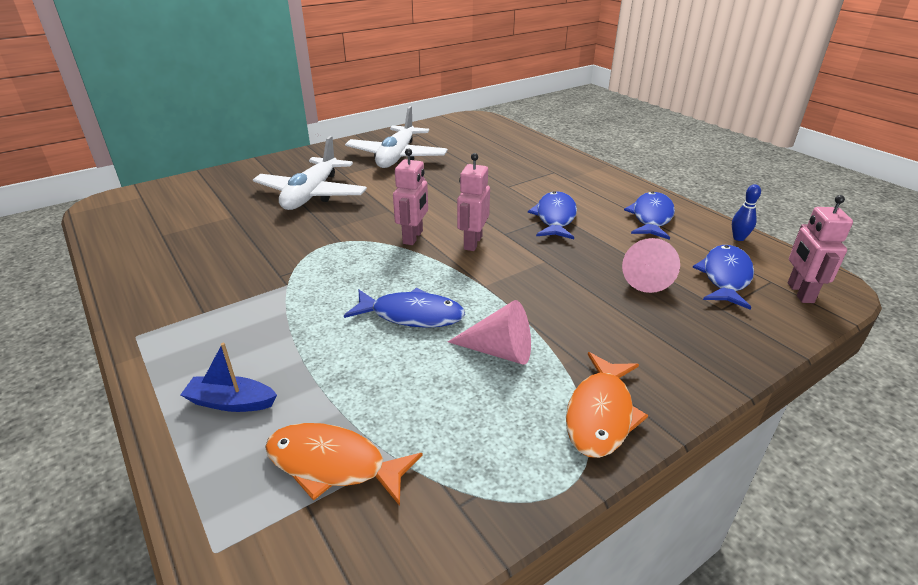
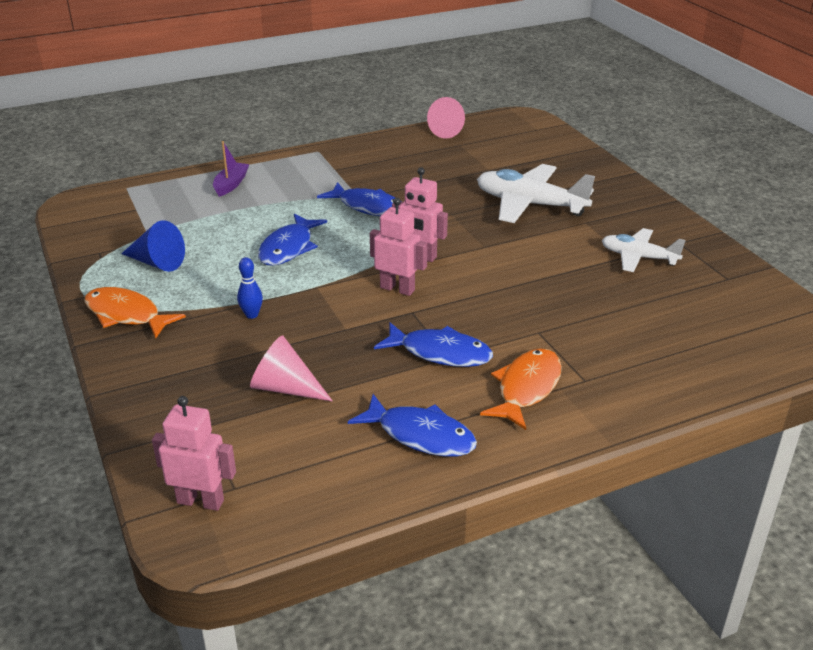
camera: 100 degrees right, 0 degrees up
blue boat [180,343,277,412] -> purple boat [213,141,249,197]
orange fish [265,423,423,506] -> orange fish moved to [480,348,562,430]
white plane [345,106,448,168] -> white plane [602,228,686,272], size x0.62
pink cone [448,300,531,365] -> pink cone moved to [427,97,465,139]
blue fish [692,245,754,310] -> blue fish moved to [317,182,403,216]
blue bowling pin [732,184,761,241] -> blue bowling pin moved to [237,257,263,319]
none -> blue cone [121,220,185,272]

